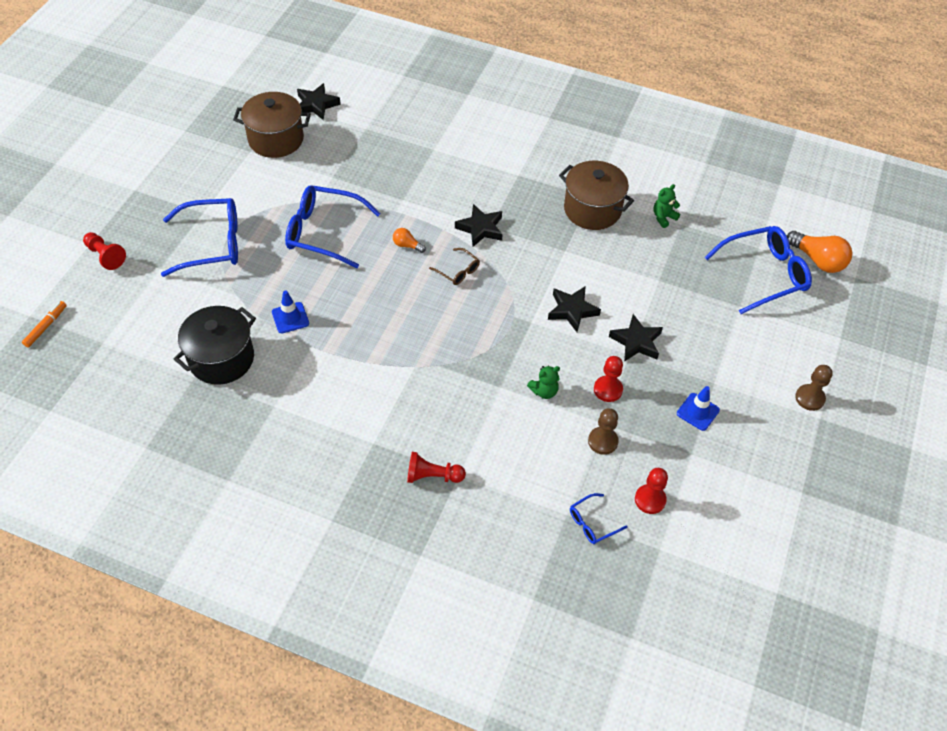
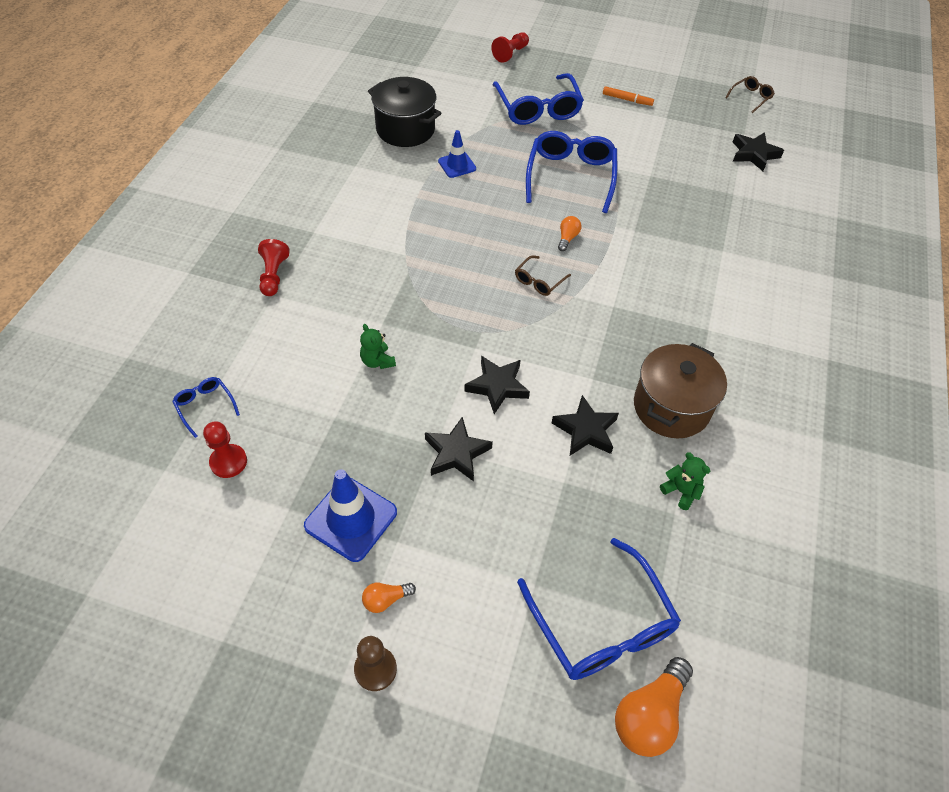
camera: 85 degrees right, 0 degrees up
orange marker [22,301,67,347] -> orange marker moved to [603,86,654,106]
brown pot [233,92,311,158] -> none
black star [455,204,503,247] -> black star moved to [552,395,619,456]
brown pawn [588,408,619,455] -> none
red pawn [594,356,623,402] -> none
blue traffic cone [677,386,720,431] -> blue traffic cone [304,469,397,562], size x1.65
none -> orange light bulb [362,583,416,613]
none -> brown glasses [725,76,775,113]

